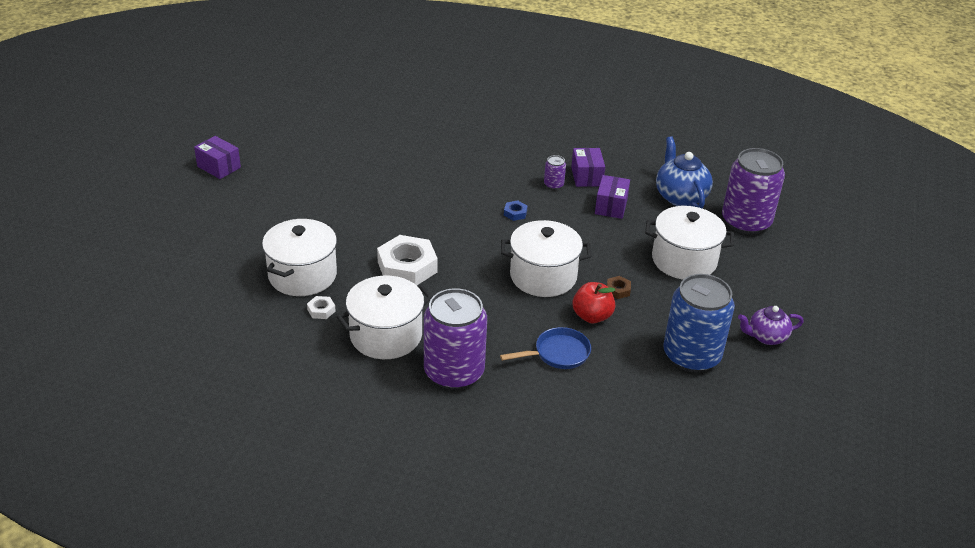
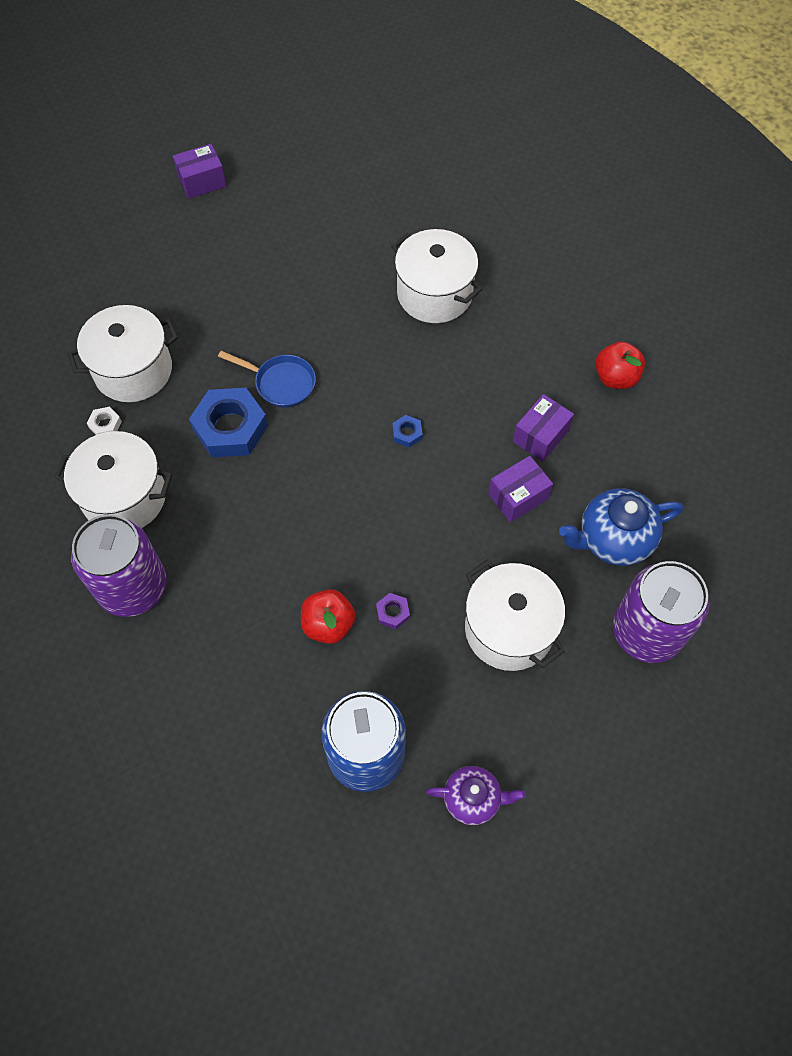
camera: 45 degrees right, 25 degrees up
purple box [194,136,241,179] -> purple box turned 75 degrees clockwise [173,144,227,199]
white nut [377,235,438,286] -> blue nut [189,388,268,457]
blue pan [500,327,591,369] -> blue pan moved to [218,351,316,408]
white pot [501,220,592,297] -> white pot moved to [391,229,483,323]
purple can [544,155,566,190] -> none
brown nut [607,276,631,299] -> purple nut [376,593,410,629]
blue teapot [656,136,713,209] -> blue teapot turned 135 degrees counterclockwise [559,488,683,566]
purple teapot [738,306,803,345] -> purple teapot turned 150 degrees clockwise [426,766,526,825]
none -> red apple [595,341,645,389]

